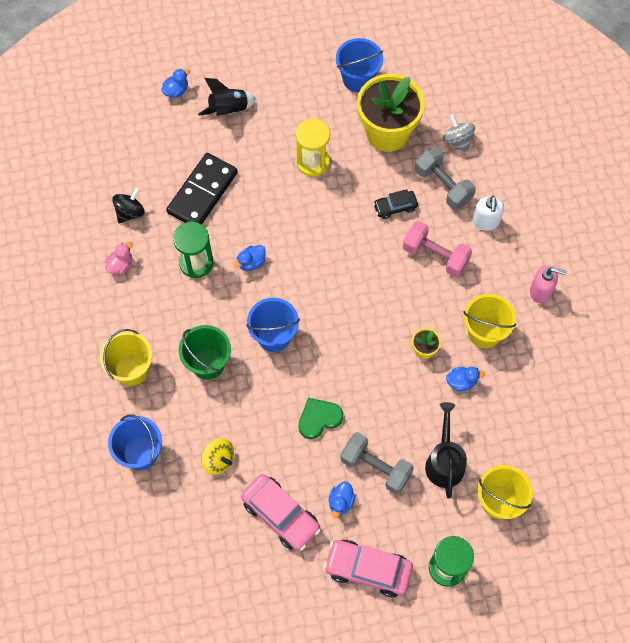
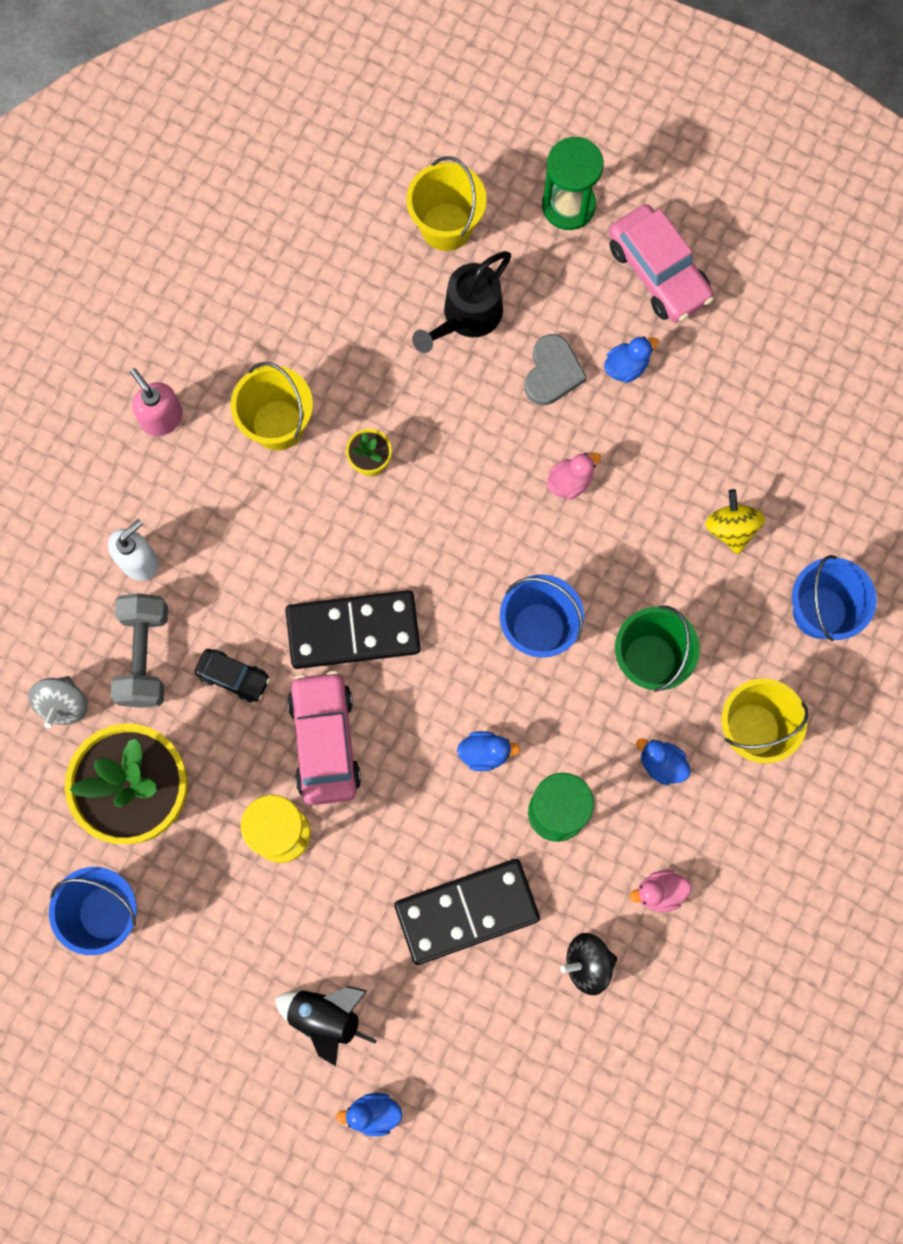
camera: 140 degrees left, 10 degrees up
pink car [241,474,321,551] -> pink car moved to [287,671,361,805]
green heart [298,398,343,439] -> pink duck [547,453,601,499]
grey dumbbell [340,432,414,494] -> grey heart [525,334,587,405]
pink dumbbell [403,221,472,277] -> none
blue duck [446,367,485,392] -> blue duck moved to [636,739,691,785]
none -> black domino [286,590,421,669]

